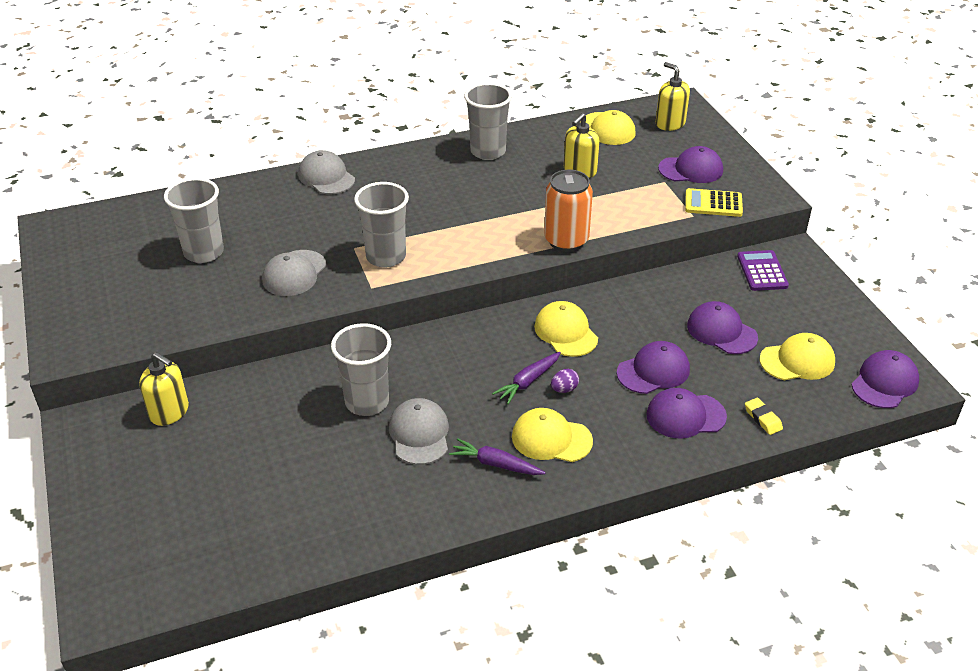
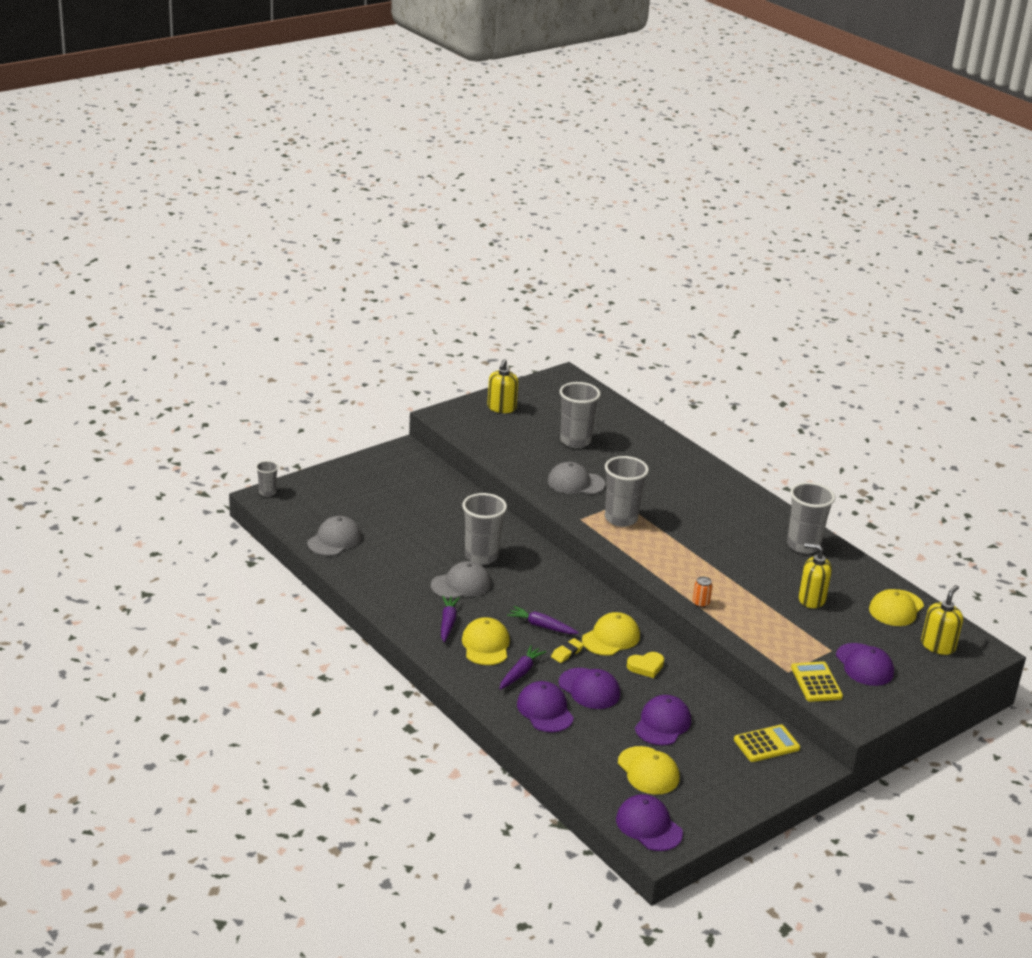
camera: 70 degrees right, 10 degrees down
yellow soap dispenser [139,352,189,426] -> yellow soap dispenser moved to [487,359,518,413]
grey cap [298,150,355,194] -> grey cap moved to [307,516,362,556]
orange can [544,170,593,252] -> orange can [693,576,713,608], size x0.43
purple egg [551,369,579,393] -> none
purple calculator [737,250,789,291] -> yellow calculator [734,725,800,762]
yellow eraser [745,398,783,435] -> yellow eraser moved to [551,638,584,663]
purple cap [851,350,919,408] -> purple cap turned 150 degrees counterclockwise [616,794,683,851]
none -> grey cup [256,461,278,497]
none -> purple carrot [499,645,546,690]
none -> yellow heart [627,652,664,678]

